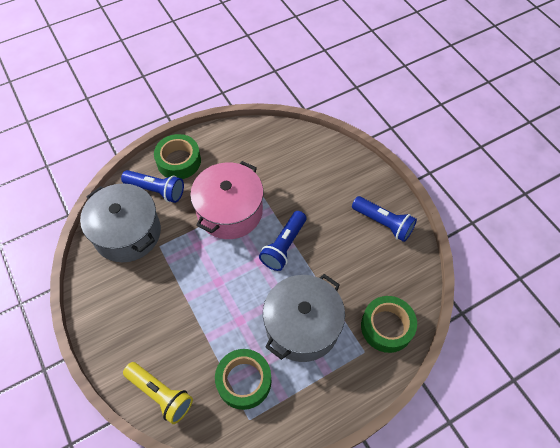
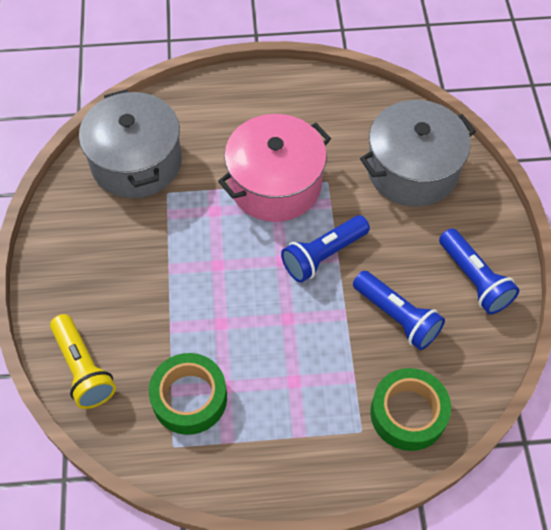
camera: 25 degrees right, 0 degrees up
blue flashlight [121,170,184,203] -> blue flashlight moved to [353,271,445,350]
green tape [154,134,201,179] -> none
grey pot [263,274,345,362] -> grey pot moved to [360,100,476,207]

